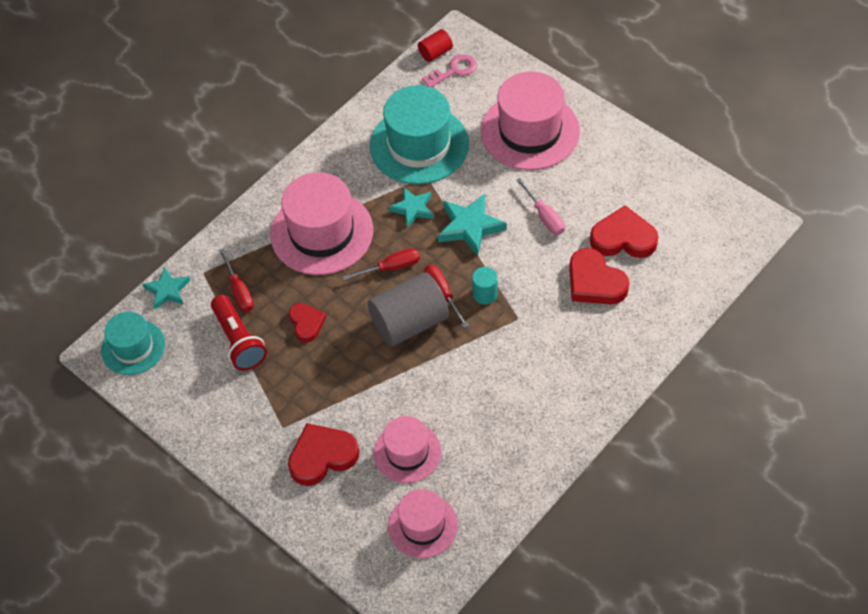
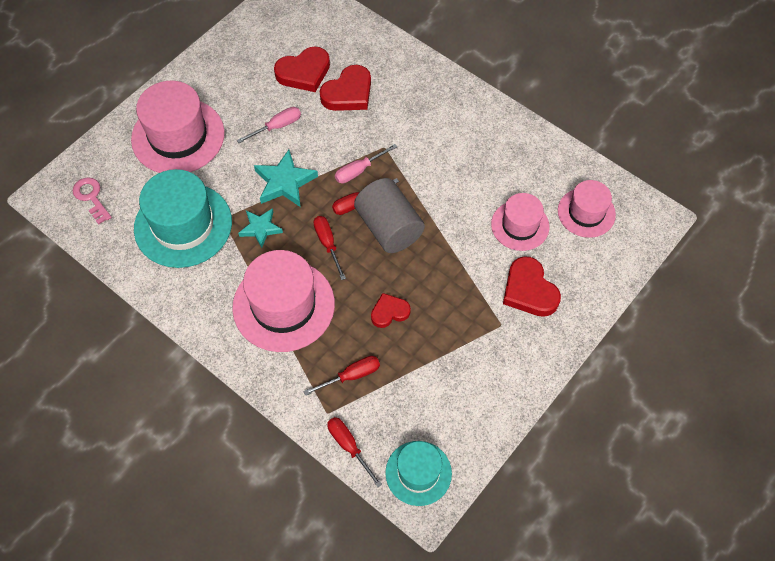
camera: 95 degrees left, 5 degrees up
turquoise star [143,267,190,309] -> red screwdriver [327,417,382,487]
red flashlight [211,295,267,371] -> none
red cylinder [418,29,453,62] -> none
turquoise cylinder [472,267,498,304] -> pink screwdriver [335,144,397,183]
red heart [590,205,658,258] -> red heart turned 120 degrees counterclockwise [274,46,330,92]

